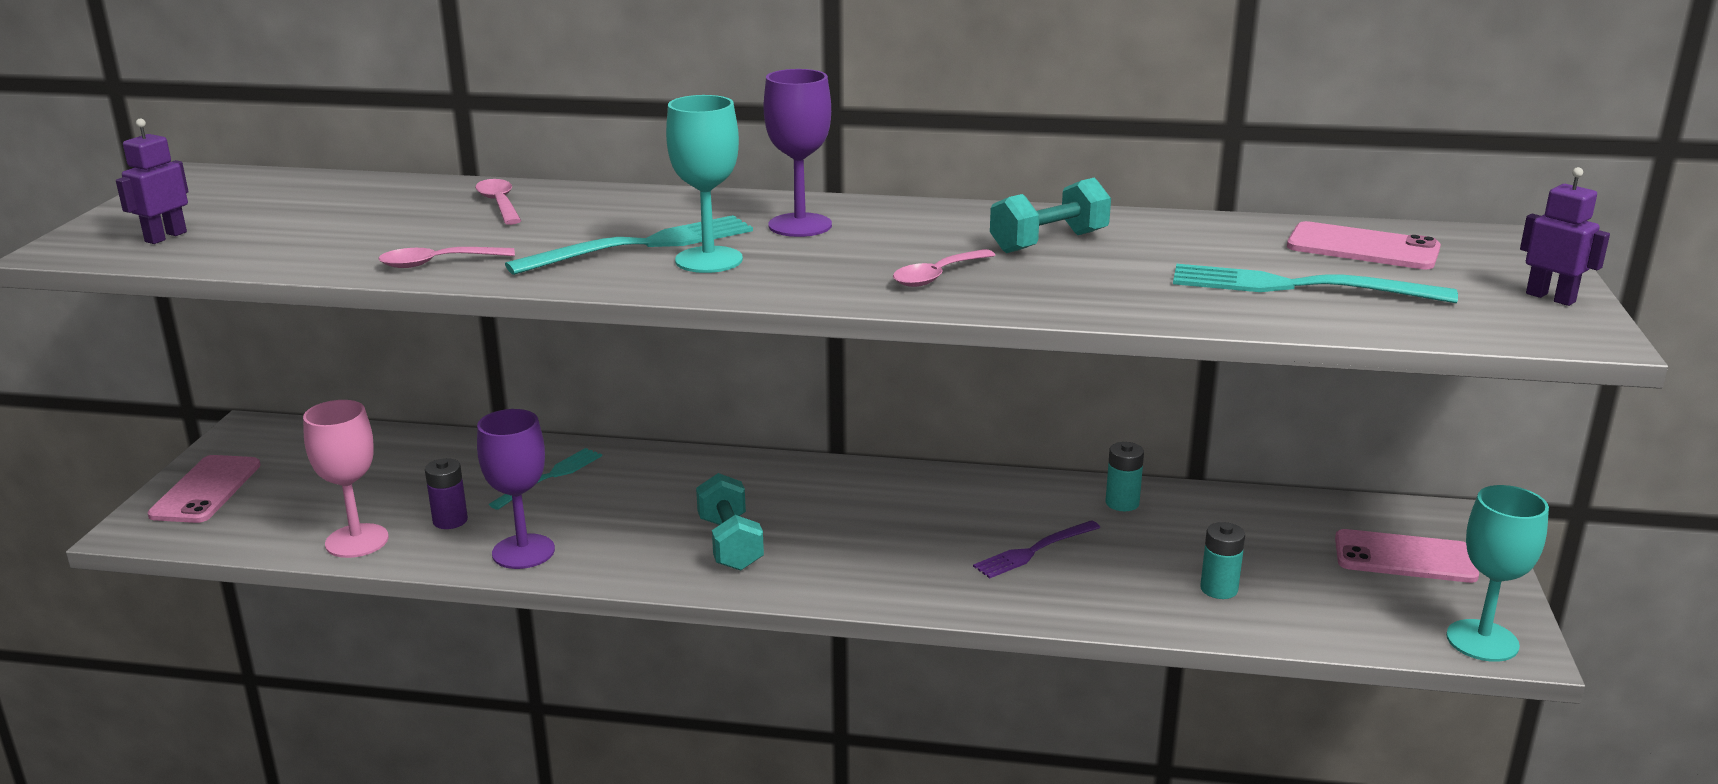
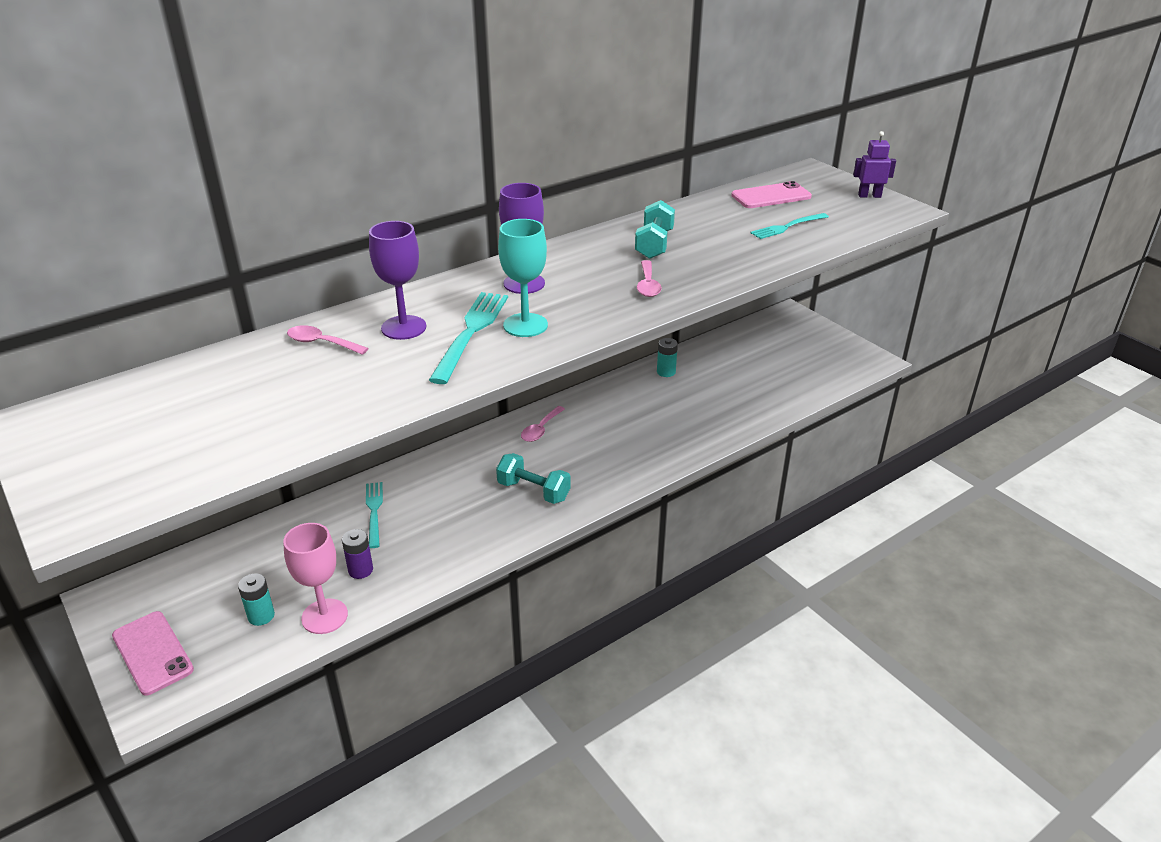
camera: 45 degrees left, 10 degrees up
purple robot [116,119,189,244] -> none
pink spoon [378,247,515,268] -> pink spoon moved to [521,406,565,442]
purple goblet [477,409,555,569] -> purple goblet moved to [369,221,426,340]
purple fork [973,520,1101,579] -> none
turquoise fork [1173,264,1458,303] -> turquoise fork [750,213,829,239], size x0.63
turquoise battery [1200,522,1245,599] -> turquoise battery moved to [238,573,275,626]
pink phone [1335,529,1479,583] -> none
turquoise goblet [1446,485,1549,662] -> none

